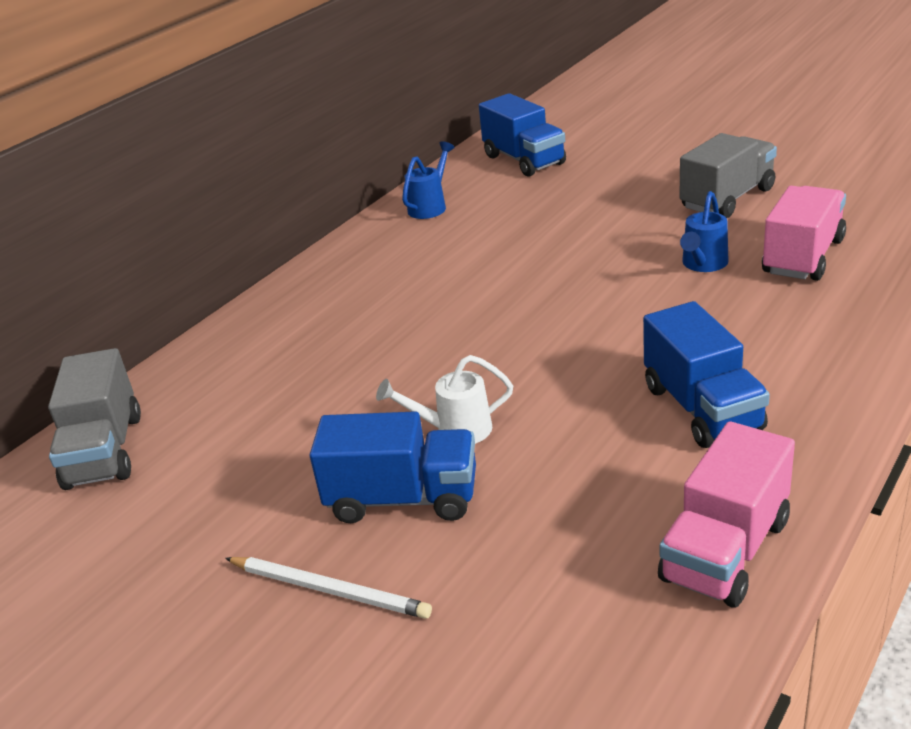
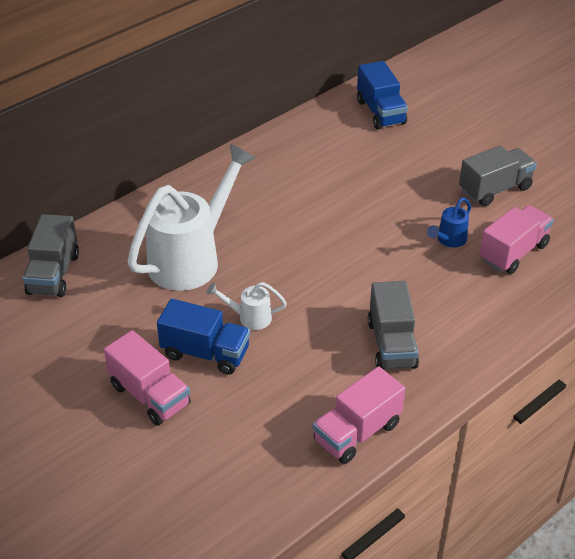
camera: 10 degrees right, 10 degrees up
white pencil [225,557,432,619] -> pink truck [104,330,191,426]
blue watering can [402,141,455,219] -> none
blue truck [643,301,770,448] -> grey truck [368,281,419,370]
none -> white watering can [127,144,256,291]

